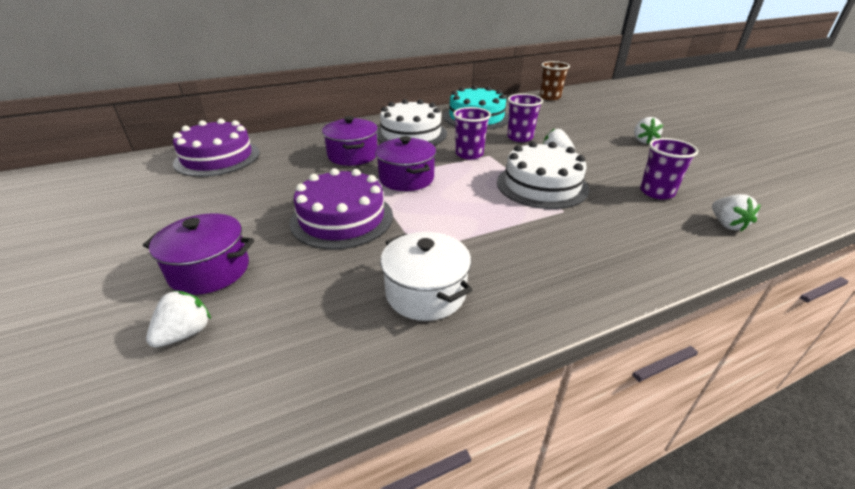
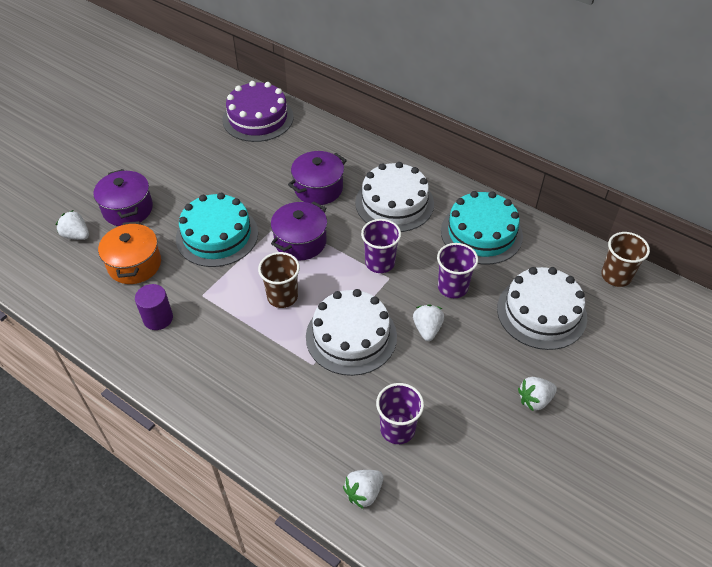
camera: 60 degrees right, 15 degrees up
white strawberry [146,291,211,348] -> white strawberry turned 150 degrees counterclockwise [56,210,89,240]
purple cake [290,168,393,249] -> turquoise cake [176,193,258,267]
white pot [380,232,472,321] -> purple cylinder [135,284,173,330]
none -> orange pot [98,221,161,284]
none -> brown cup [258,252,300,308]
none -> white cake [497,267,587,350]

